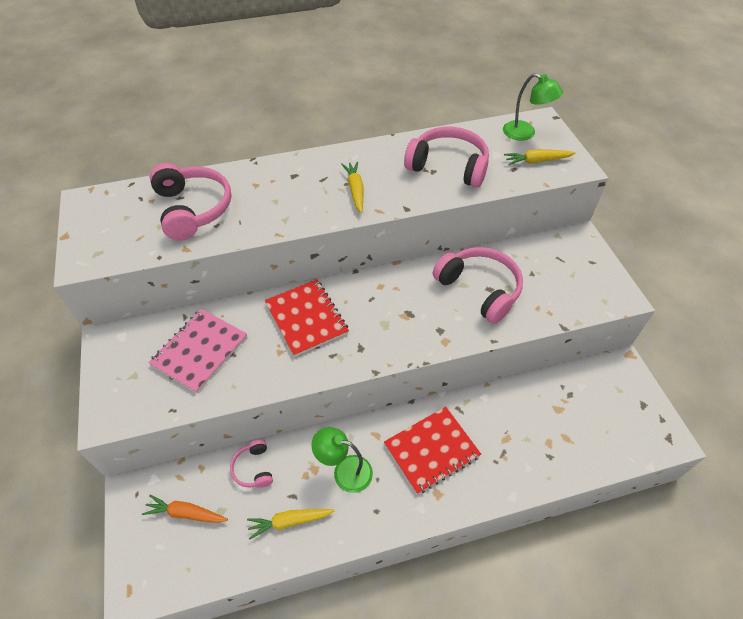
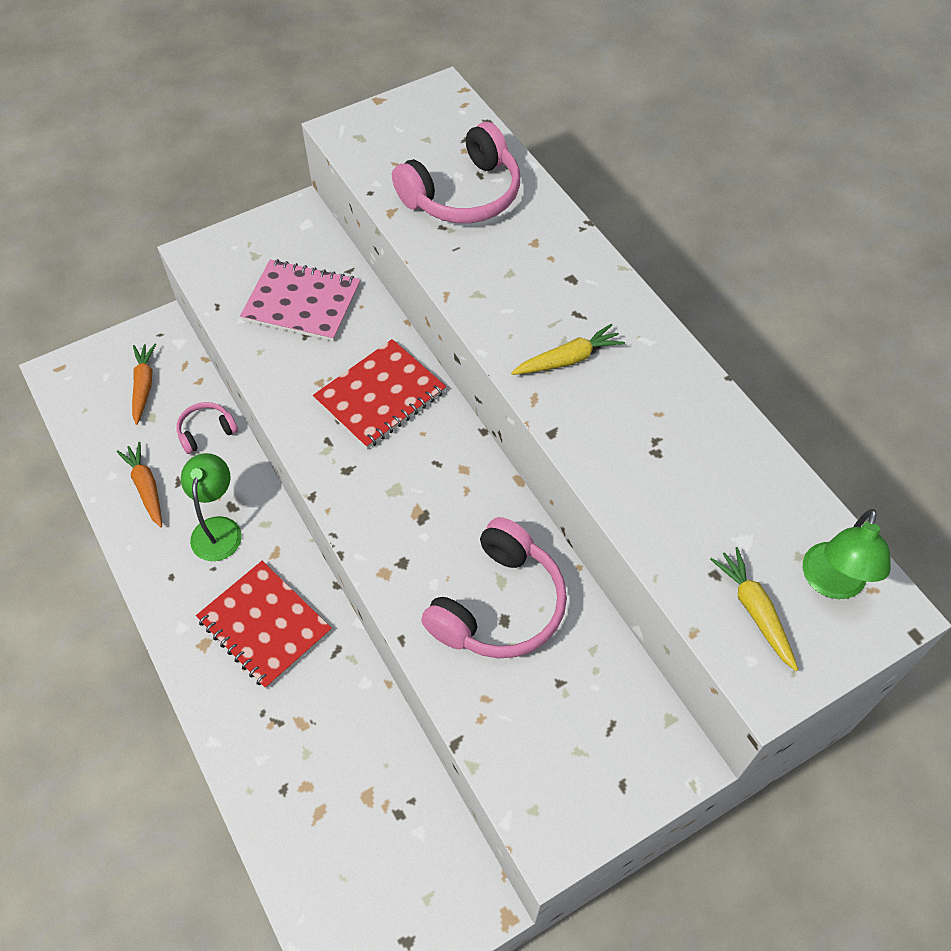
camera: 75 degrees right, 5 degrees up
yellow carrot [247,509,335,540] -> orange carrot [117,442,162,527]
pink headphones [404,127,489,188] -> none

